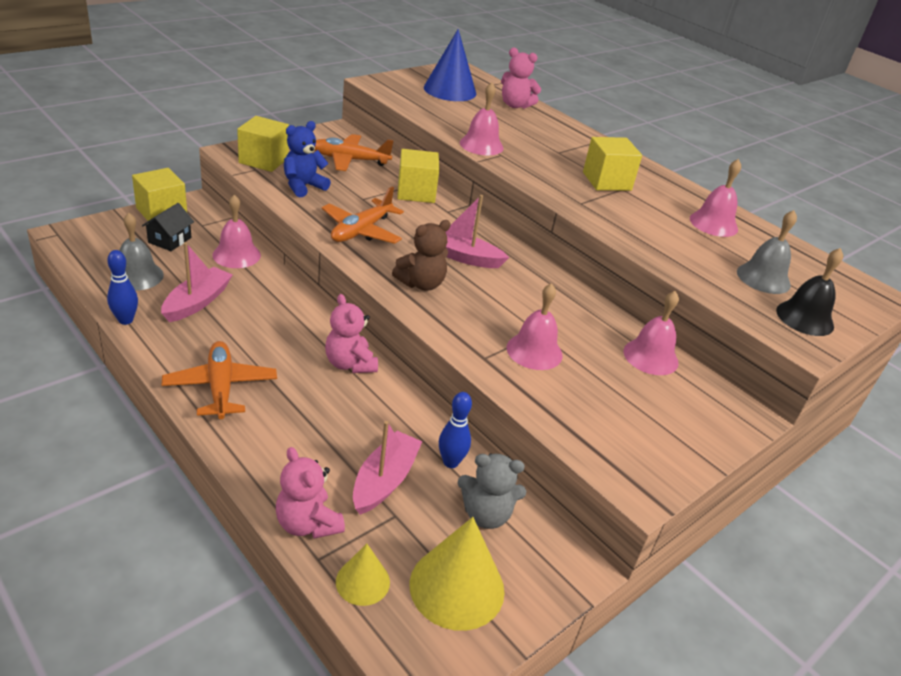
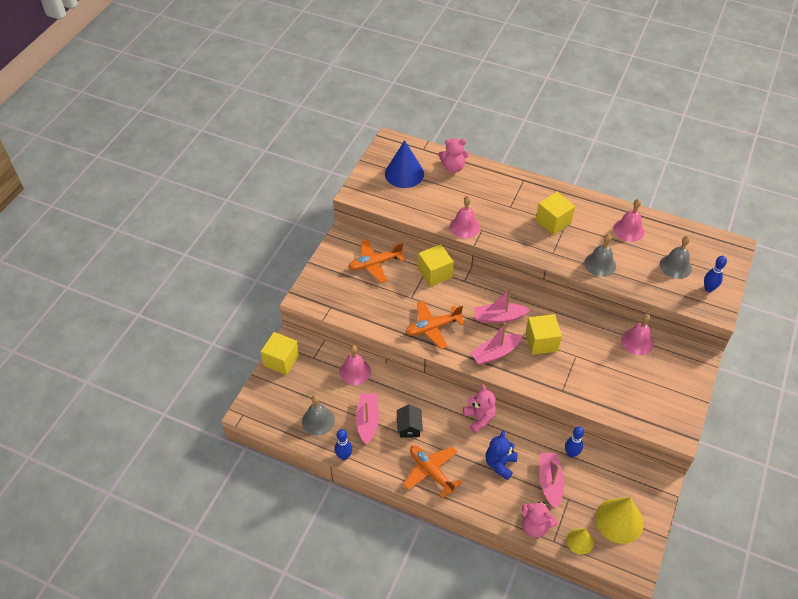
camera: 20 degrees left, 15 degrees up
black house [142,203,194,251] -> black house moved to [397,404,423,438]
yellow cube [237,116,289,172] -> yellow cube moved to [526,314,562,355]
blue teddy bear [284,121,331,197] -> blue teddy bear moved to [485,431,517,480]
orange plane [322,186,404,244] -> orange plane turned 60 degrees clockwise [405,301,465,349]
pink teddy bear [325,294,378,373] -> pink teddy bear turned 150 degrees counterclockwise [463,385,496,433]
brown teddy bear [392,220,451,291] -> pink boat [470,323,523,365]
grey teddy bear [458,454,526,529] -> none
pink bell [506,283,563,370] -> none
black bell [776,248,843,336] -> blue bowling pin [704,256,727,292]
none -> grey bell [584,234,616,277]

